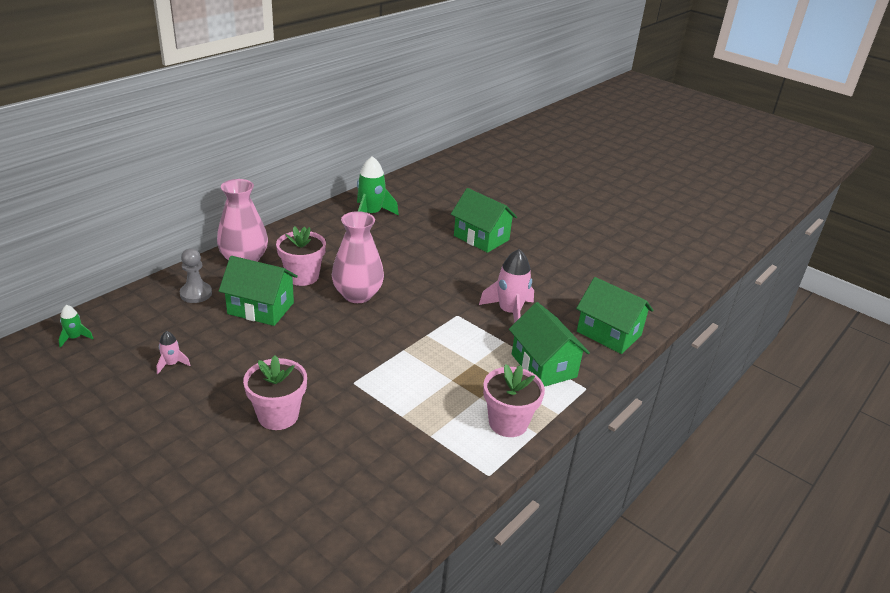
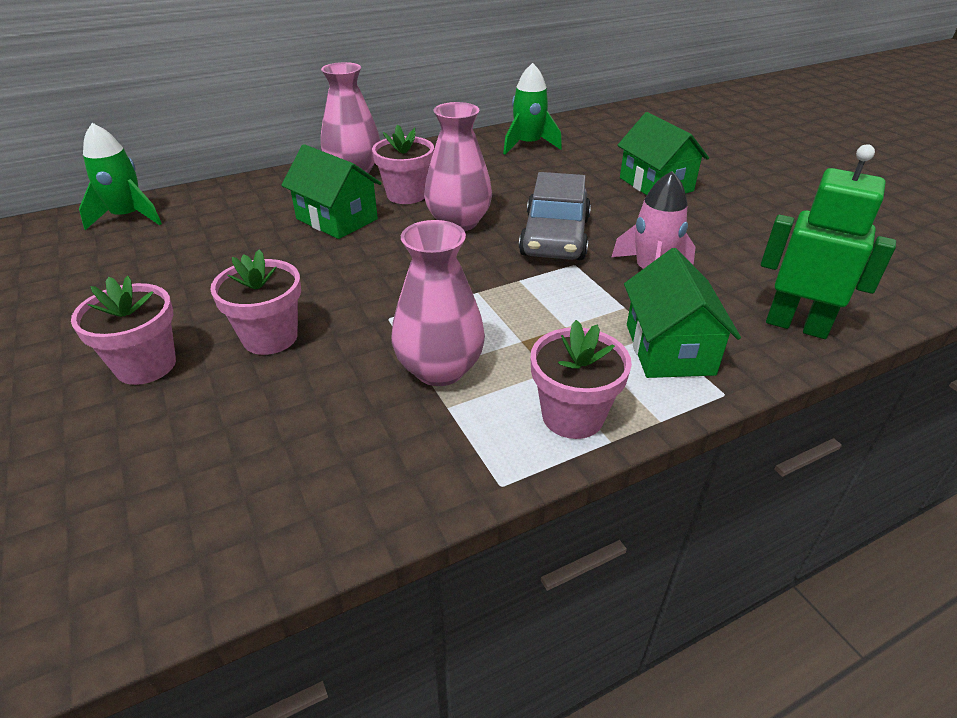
camera: 25 degrees right, 5 degrees up
green rocket [58,305,94,348] -> green rocket [79,123,162,230], size x2.02
pink rocket [157,331,191,374] -> none
grey pawn [179,248,212,303] -> none
green house [576,277,653,354] -> green robot [761,144,896,339]
none -> pink flower pot [71,276,176,385]
none -> pink vase [392,220,485,386]
none -> grey car [519,172,591,260]

